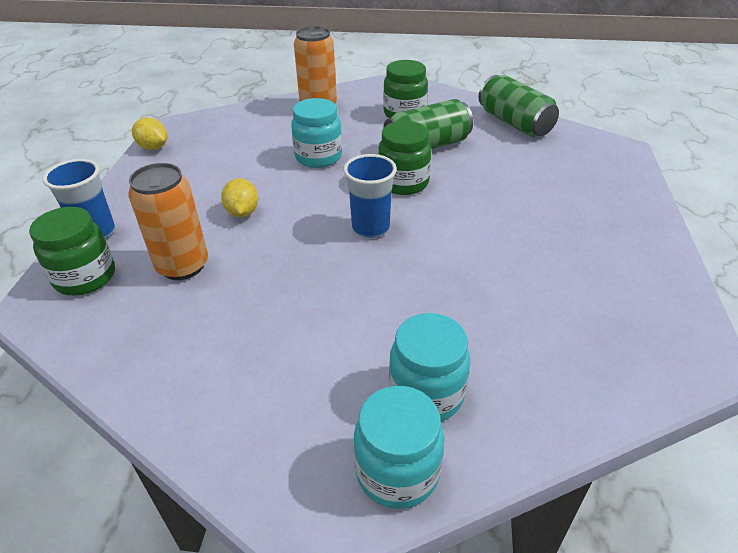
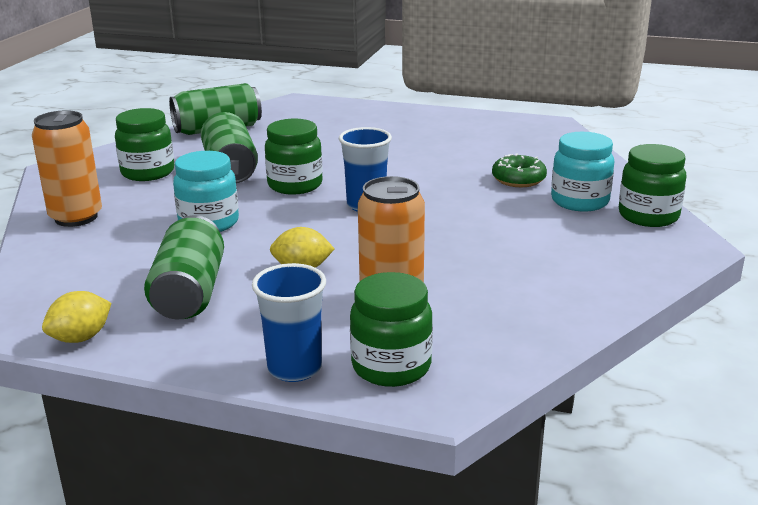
camera: 80 degrees left, 15 degrees down
turquoise jar [354,386,444,509] -> green jar [619,144,687,227]
none -> green can [144,215,224,319]
none -> green donut [492,153,547,187]

